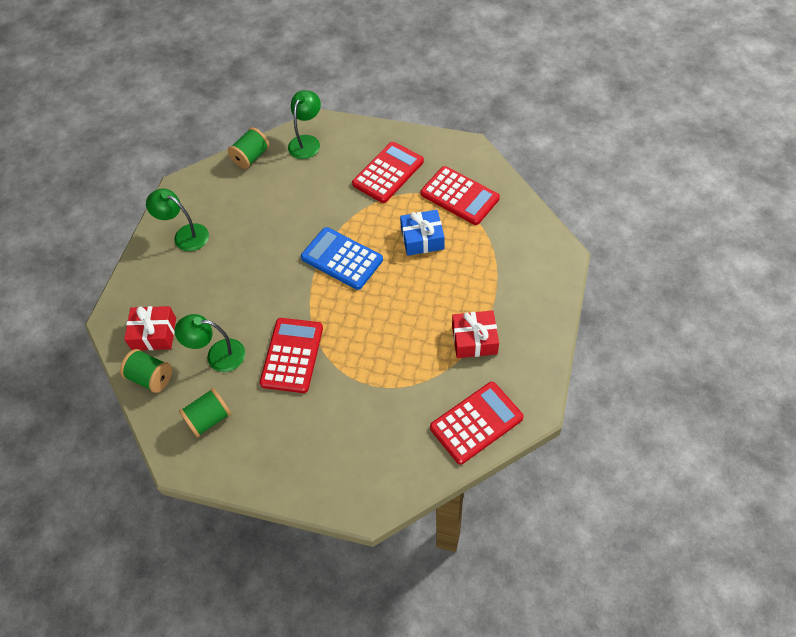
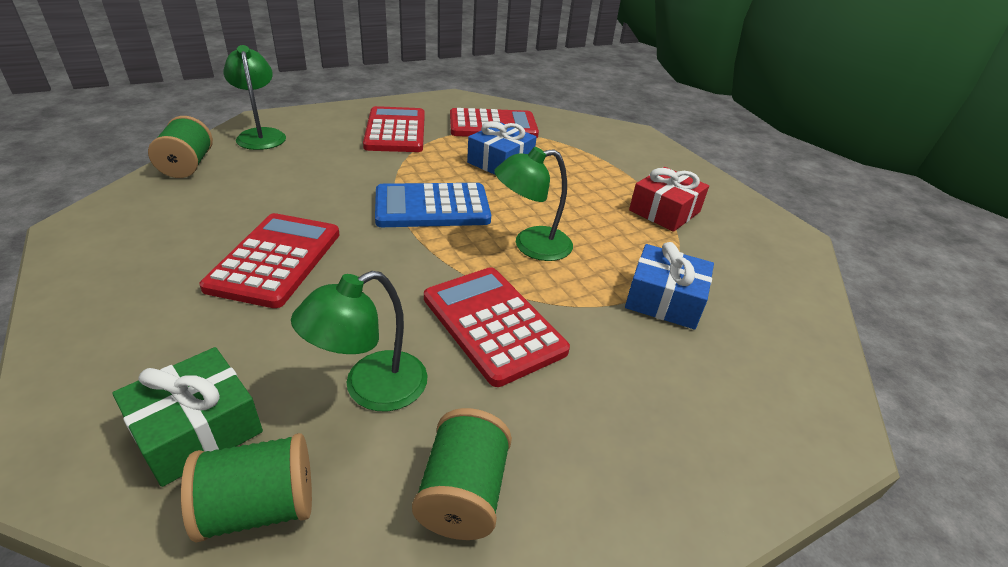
camera: 50 degrees left, 20 degrees down
red gift [124,306,176,350] -> green gift [112,347,263,487]
green lamp [146,188,209,251] -> green lamp moved to [494,147,573,261]
red calculator [430,382,524,464] -> red calculator moved to [199,213,340,308]
none -> blue gift [625,242,714,329]

